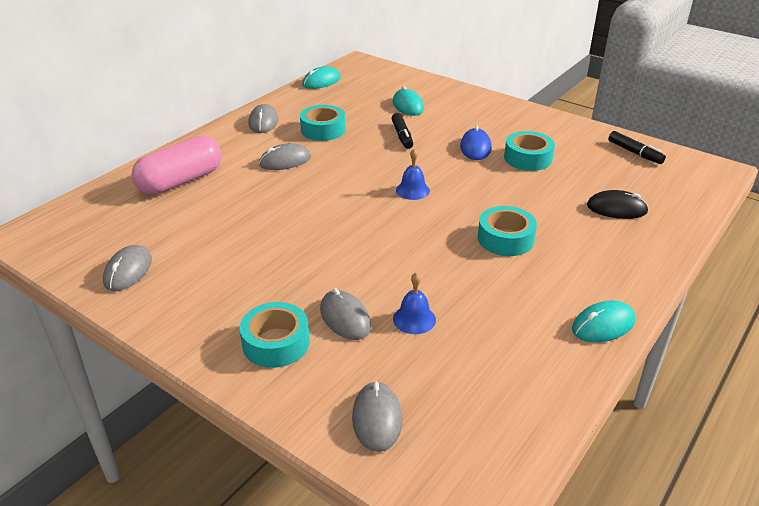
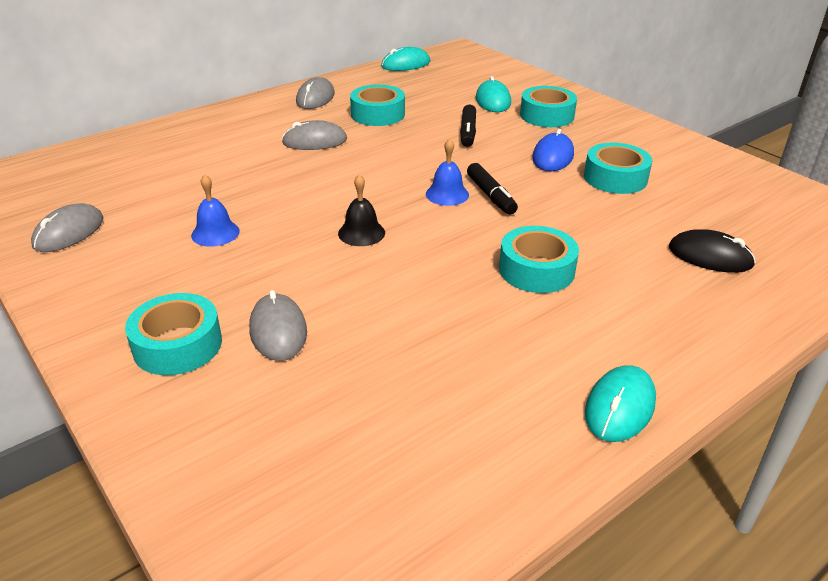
camera: 15 degrees right, 0 degrees up
pink capsule [132,136,222,195] -> none
grey mouse [352,381,402,452] -> none
blue bell [393,272,436,334] -> blue bell moved to [191,174,240,247]
turquoise mouse [572,300,635,343] -> turquoise mouse turned 45 degrees counterclockwise [585,365,656,442]
black marker [608,131,666,164] -> black marker moved to [467,163,518,215]
none -> black bell [338,174,385,246]
none -> turquoise tape [520,86,577,127]

